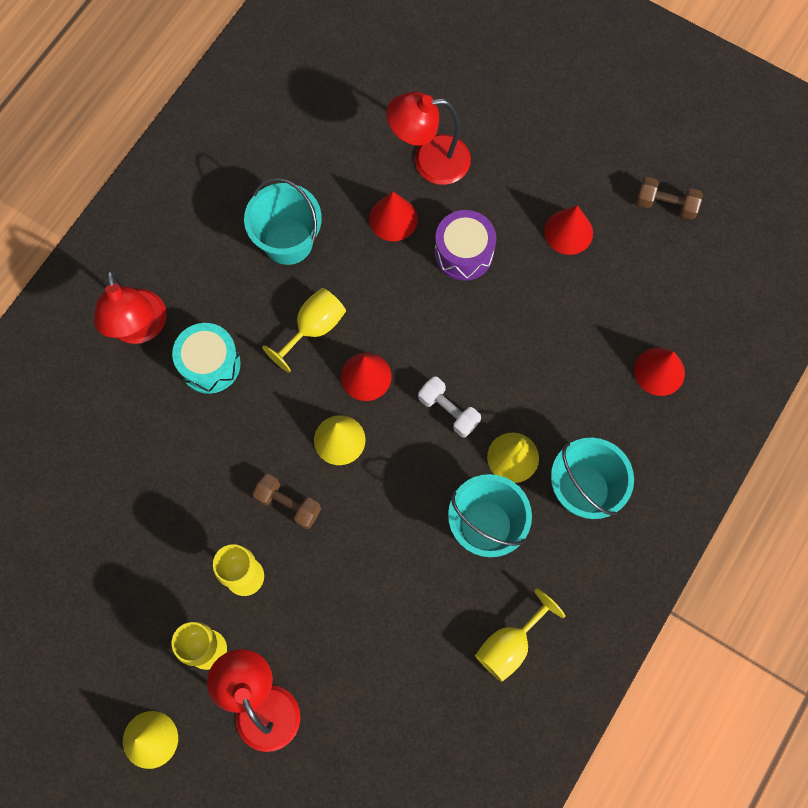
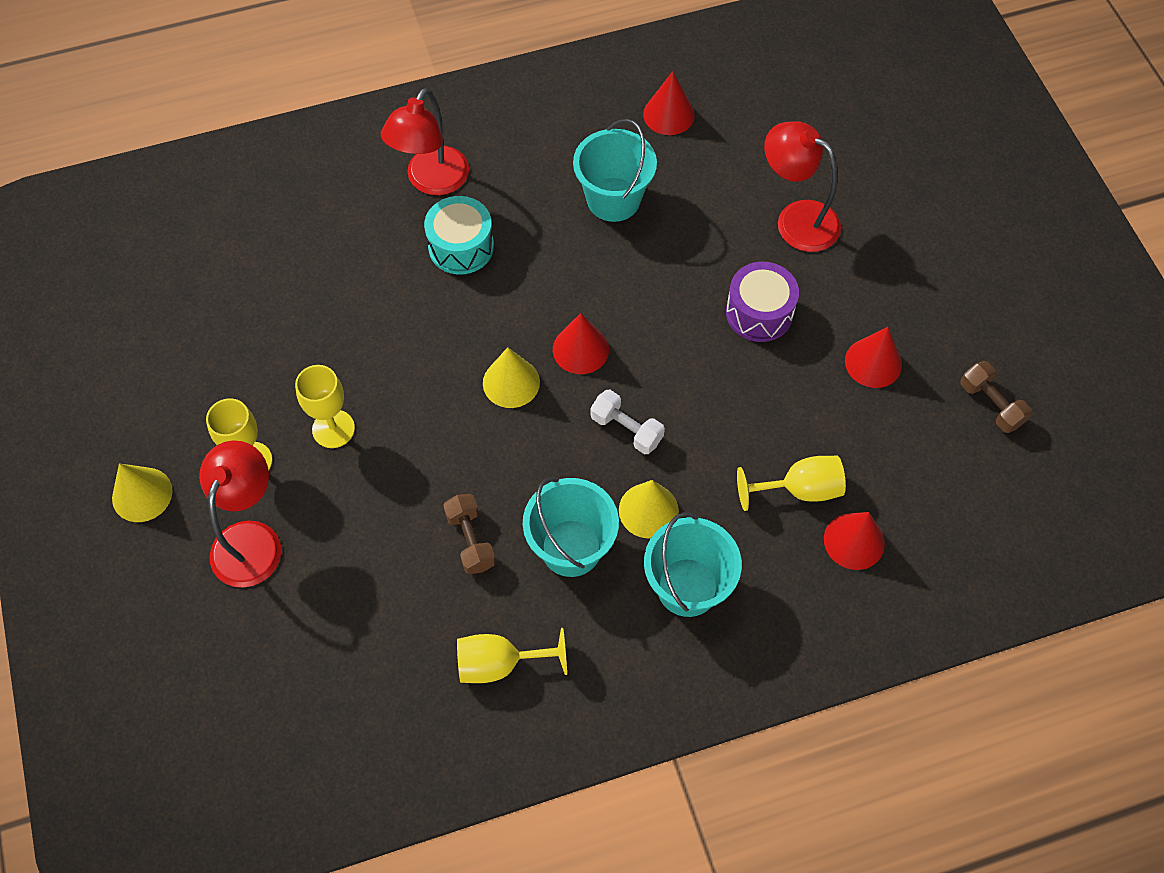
camera: 40 degrees right, 10 degrees down
brown dumbbell [252,474,321,529] -> brown dumbbell moved to [443,494,496,574]
yellow goblet [262,288,346,373] -> yellow goblet moved to [737,456,846,511]
red cone [369,192,418,241] -> red cone moved to [643,71,695,135]
white dumbbell [418,376,481,437] -> white dumbbell turned 45 degrees counterclockwise [590,390,665,454]

